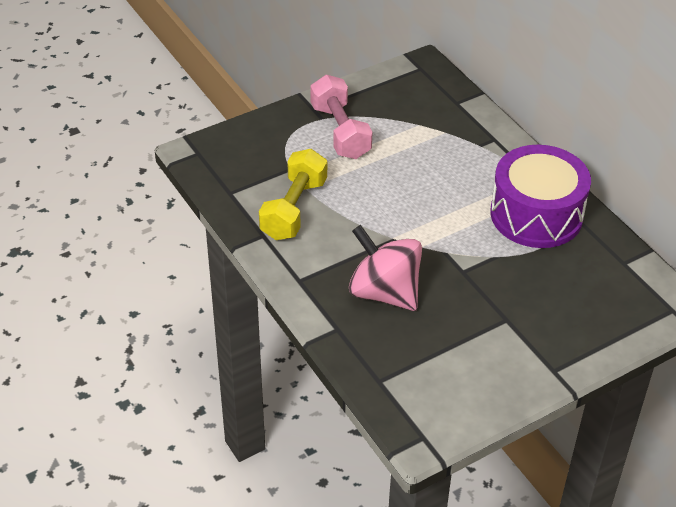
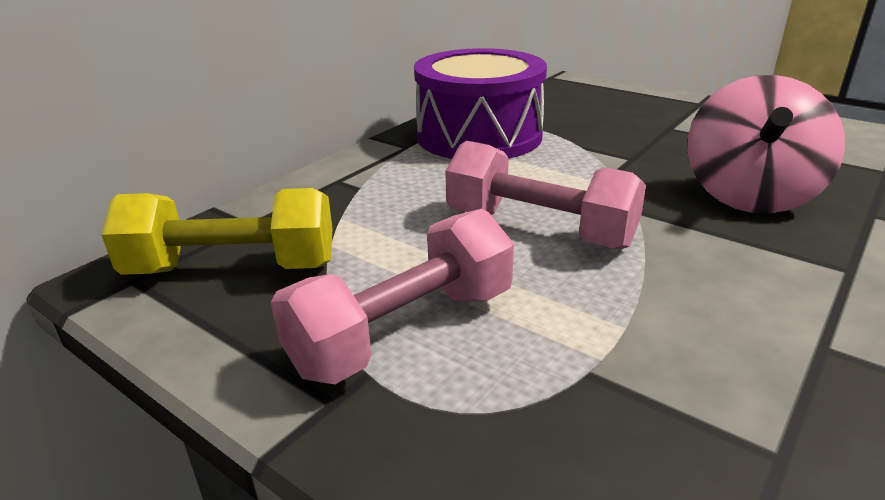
camera: 110 degrees left, 15 degrees down
yellow dumbbell [259,149,327,240] -> yellow dumbbell moved to [102,188,333,275]
none -> pink dumbbell [445,141,646,250]

